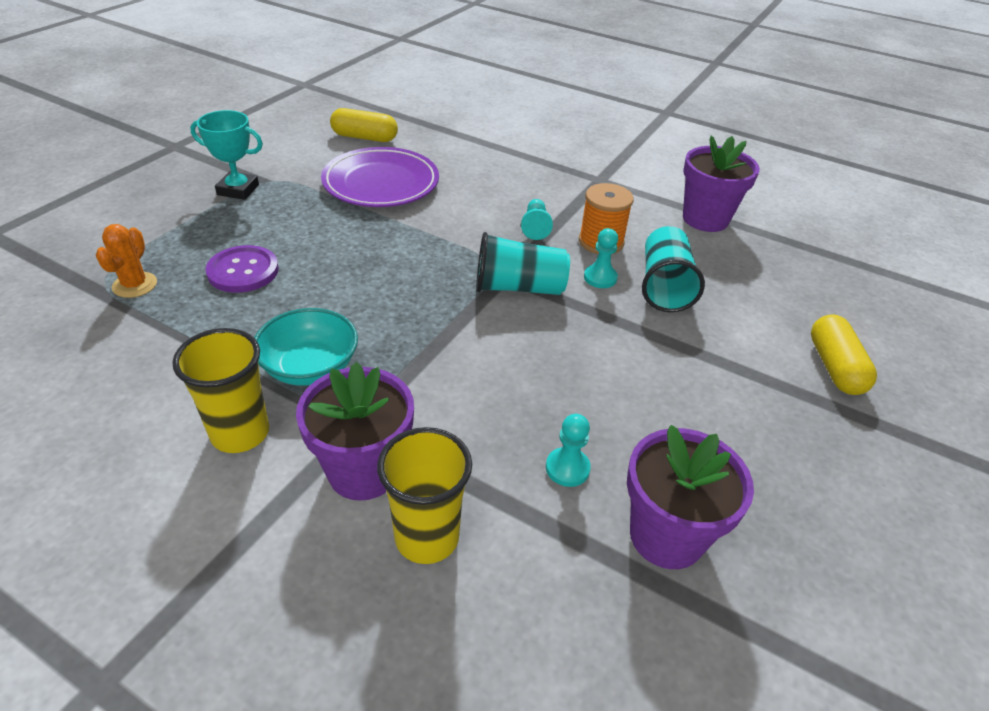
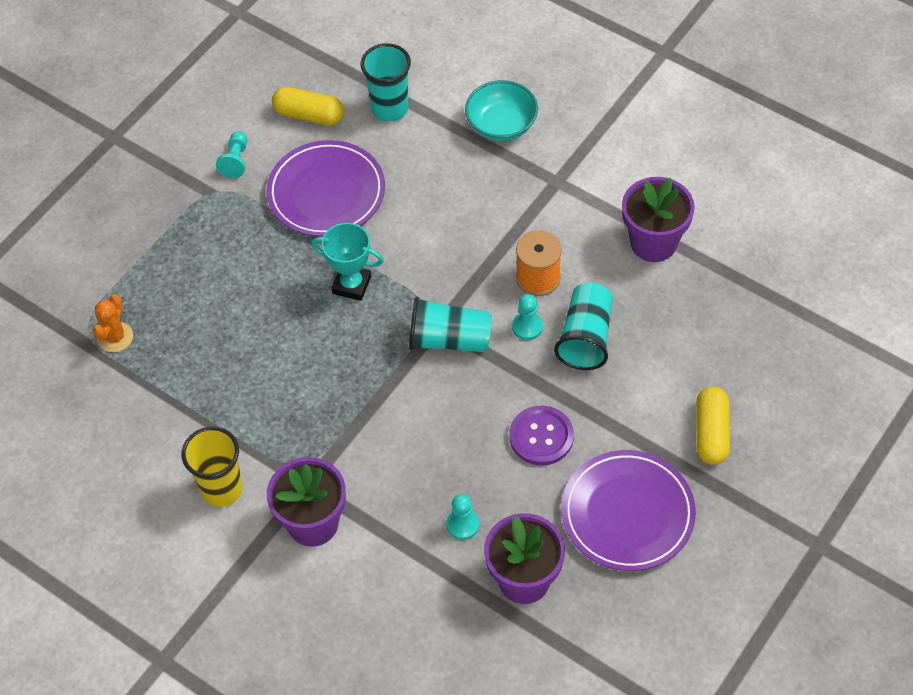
camera: 10 degrees right, 15 degrees up
turquoise trophy [190,110,263,200] -> turquoise trophy moved to [311,223,384,301]
purple button [206,245,279,293] -> purple button moved to [509,406,574,465]
turquoise bowl [254,308,358,386] -> turquoise bowl moved to [465,80,538,141]
yellow cup [377,427,472,564] -> none
turquoise pawn [521,199,553,240] -> turquoise pawn moved to [216,131,247,178]
none -> turquoise cup [360,43,411,122]
none -> purple plate [562,450,696,571]

